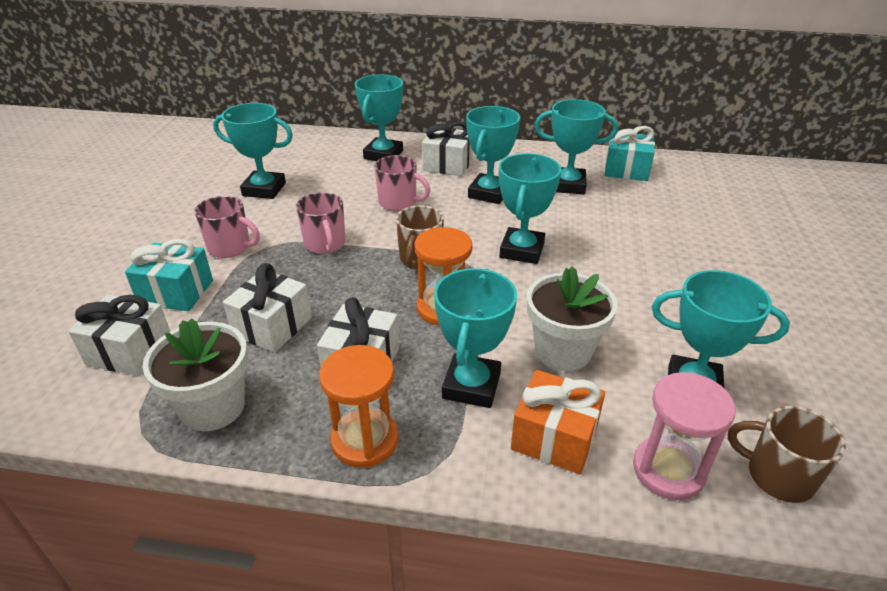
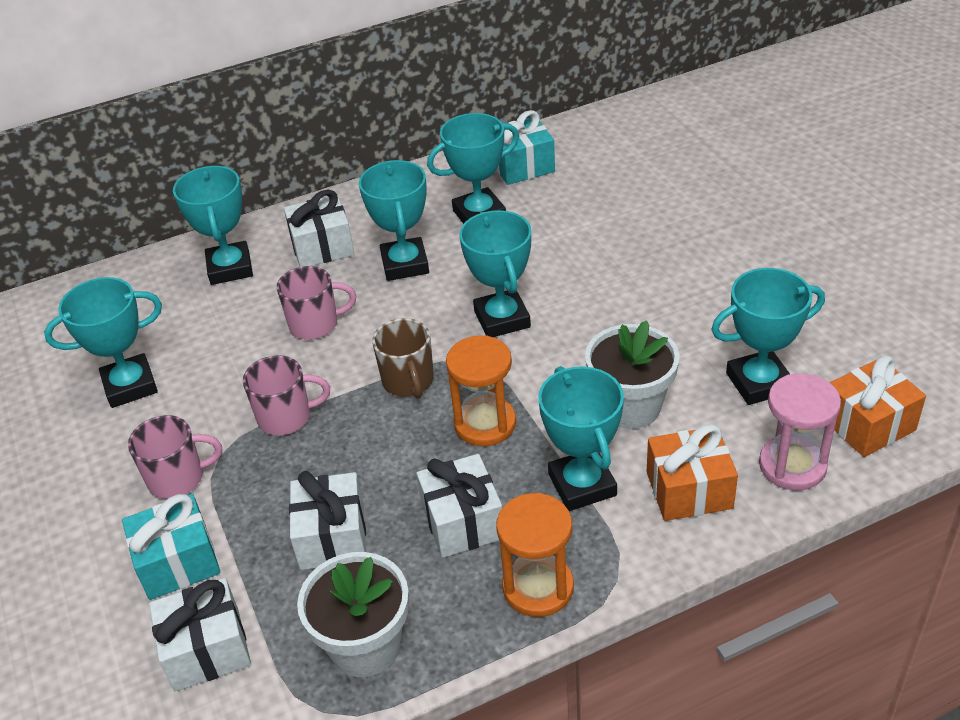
camera: 30 degrees left, 5 degrees up
pink mug [296,192,346,254] -> pink mug turned 45 degrees counterclockwise [243,355,330,436]
brown mug [728,406,846,503] -> orange gift [830,356,926,457]

